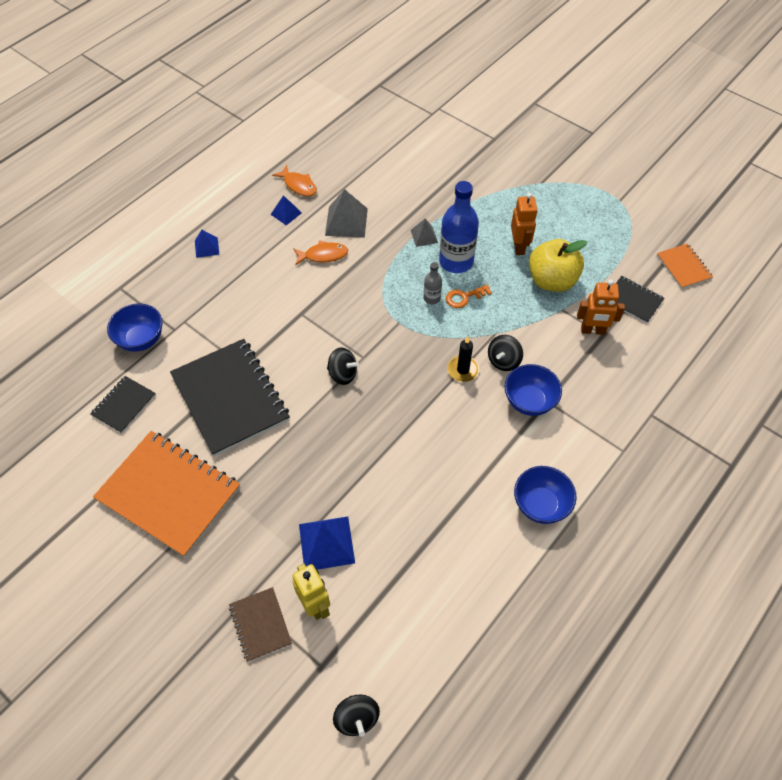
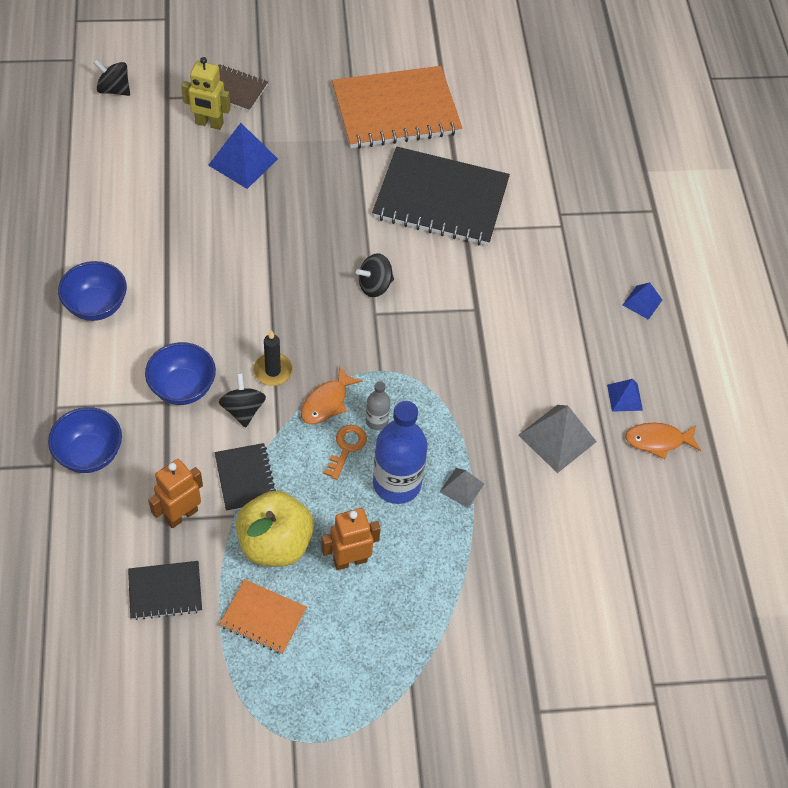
camera: 130 degrees right, 0 degrees up
black notebook [90,376,156,433] -> black notebook moved to [215,443,276,512]
blue bowl [107,304,163,352] -> blue bowl moved to [48,407,122,473]
orange fish [293,240,348,266] -> orange fish moved to [301,365,363,424]
orange robot [511,193,538,255] -> orange robot turned 120 degrees clockwise [321,508,381,570]
orange notebook [657,243,713,289] -> orange notebook moved to [219,579,307,654]

